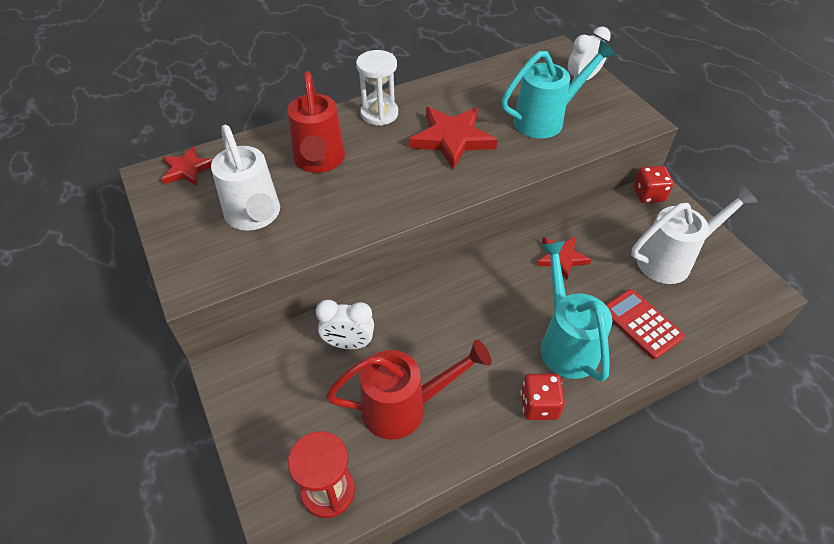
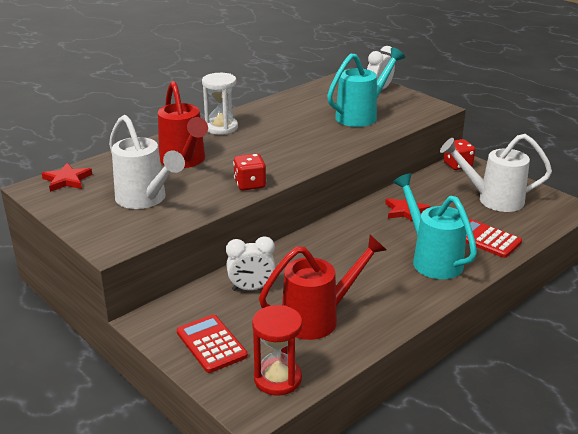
camera: 15 degrees left, 20 degrees down
red star [409,107,497,170] -> none
red dice [521,374,565,420] -> red dice moved to [233,154,266,191]
white watering can [631,185,758,284] -> white watering can turned 135 degrees counterclockwise [440,134,552,212]
none -> red calculator [177,315,248,373]

